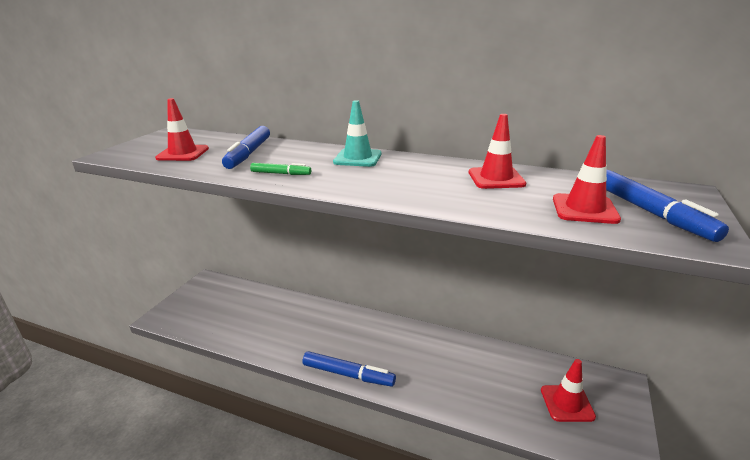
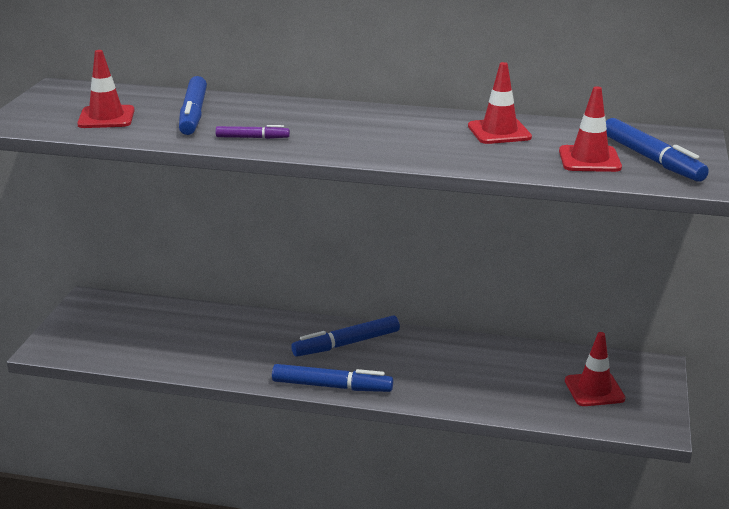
camera: 10 degrees left, 0 degrees up
green marker [250,163,311,175] -> purple marker [215,125,290,139]
turquoise traffic cone [333,100,382,167] -> none
none -> blue marker [291,315,400,357]

